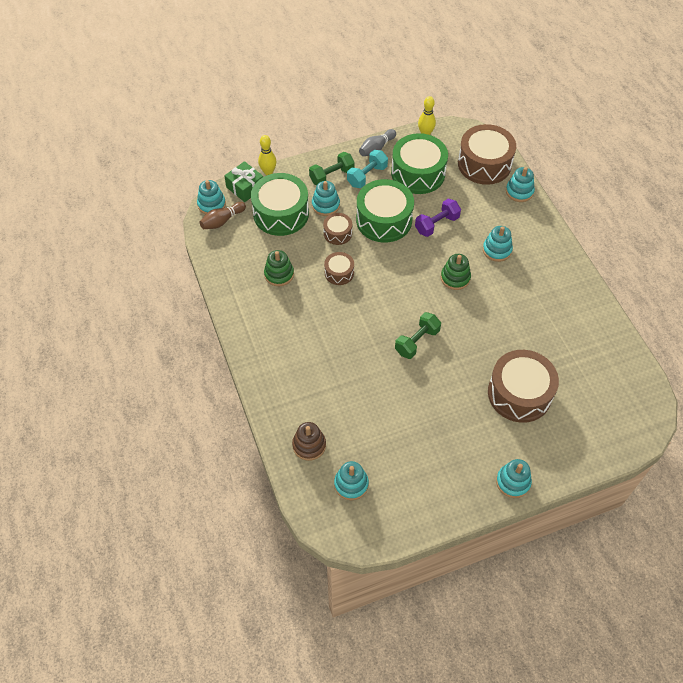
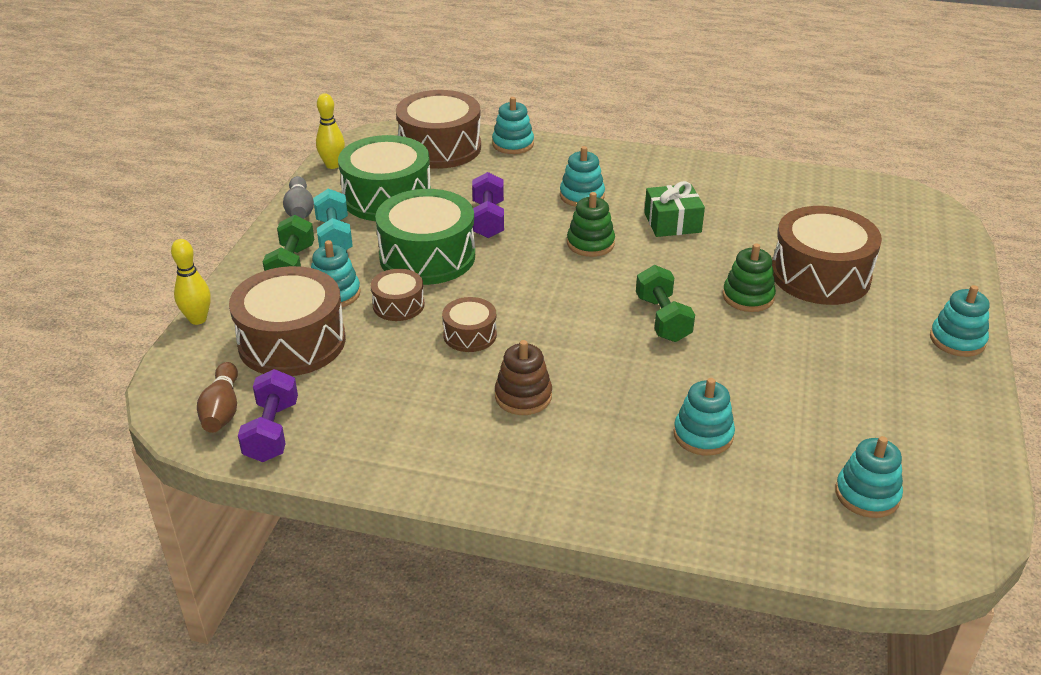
camera: 55 degrees left, 20 degrees down
turquoise stacking toy [197,180,226,214] -> turquoise stacking toy moved to [674,378,735,456]
green gift [224,161,263,202] -> green gift moved to [644,181,705,237]
green drum [251,173,309,236] -> brown drum [229,266,346,376]
green stacking toy [264,250,294,286] -> green stacking toy moved to [723,243,776,312]
brown stacking toy [292,422,326,461] -> brown stacking toy moved to [495,340,552,415]
none -> purple dumbbell [238,369,298,462]

